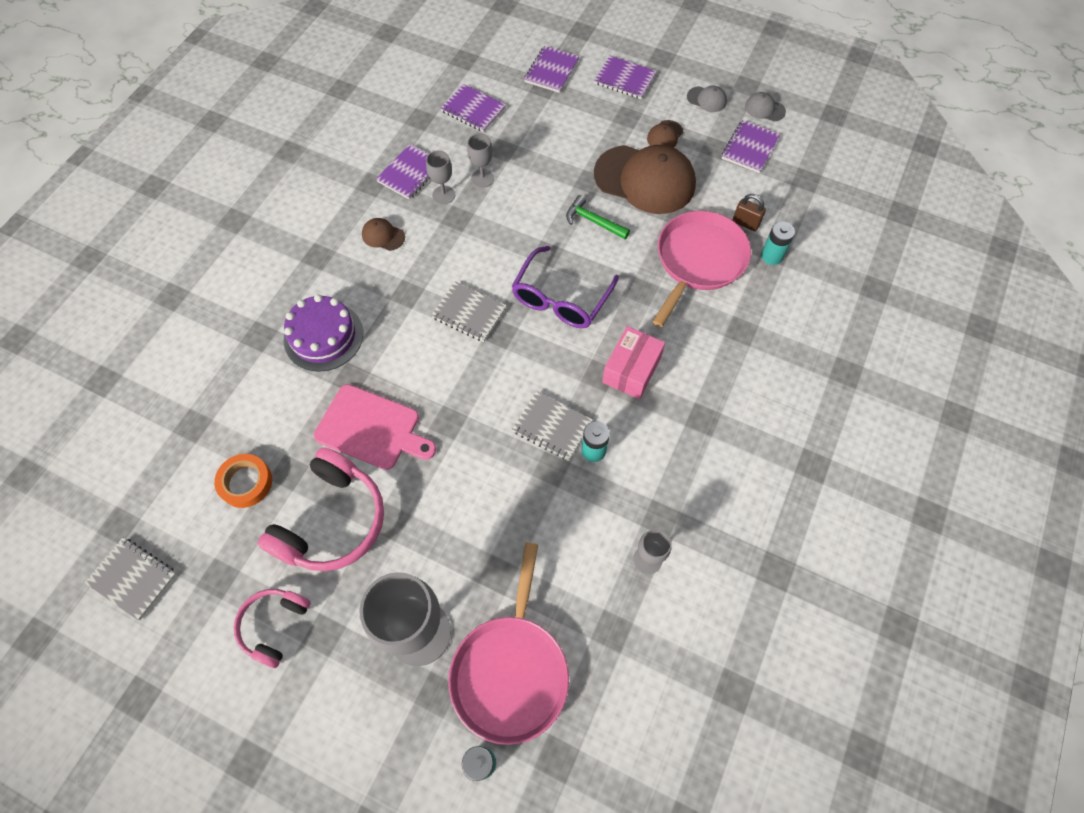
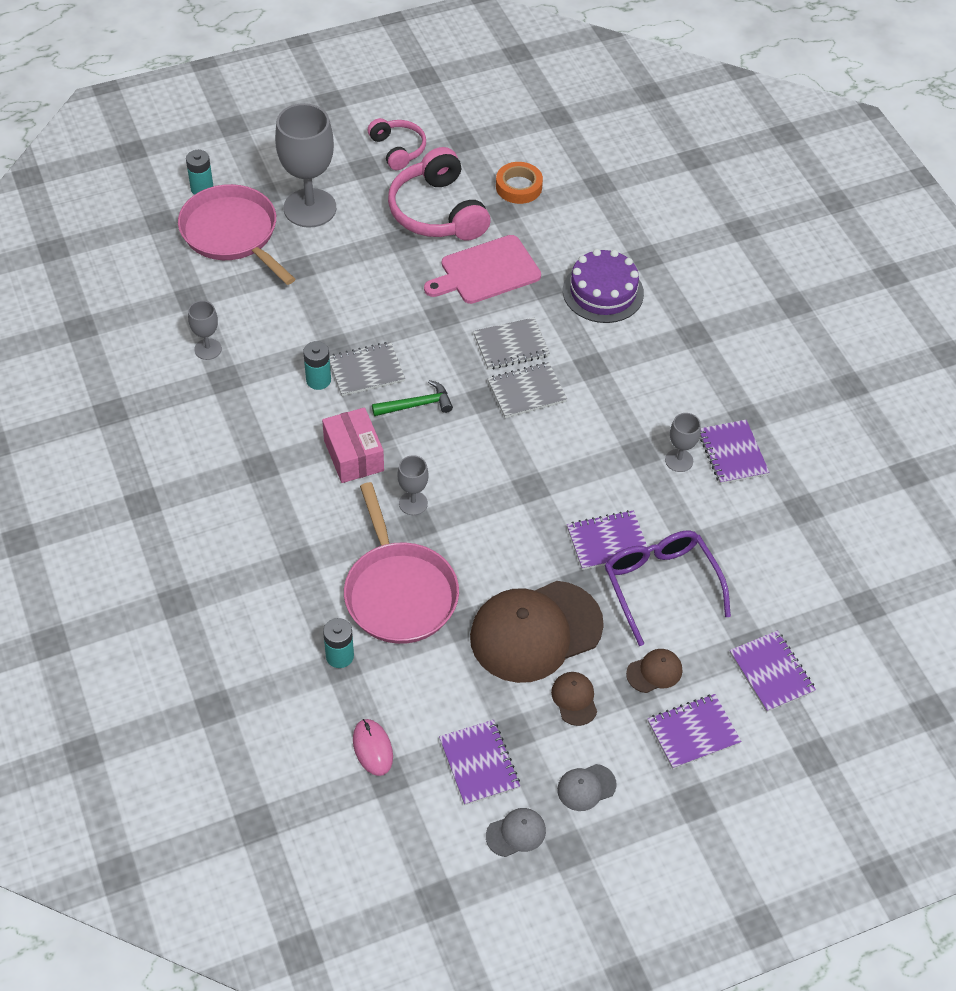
camera: 130 degrees right, 10 degrees down
grey notebook [84,538,177,620] -> grey notebook moved to [473,317,550,370]
brown cap [362,218,405,251] -> brown cap moved to [626,649,682,693]
purple notebook [440,84,506,132] -> purple notebook moved to [567,510,648,570]
grey goblet [467,134,494,188] -> grey goblet moved to [397,455,429,515]
purple glasses [511,246,619,328] -> purple glasses moved to [605,531,731,646]
green hammer [566,195,630,239] -> green hammer moved to [372,380,453,416]
brown padlock [733,194,766,231] -> none
none -> pink mouse [353,719,393,776]

